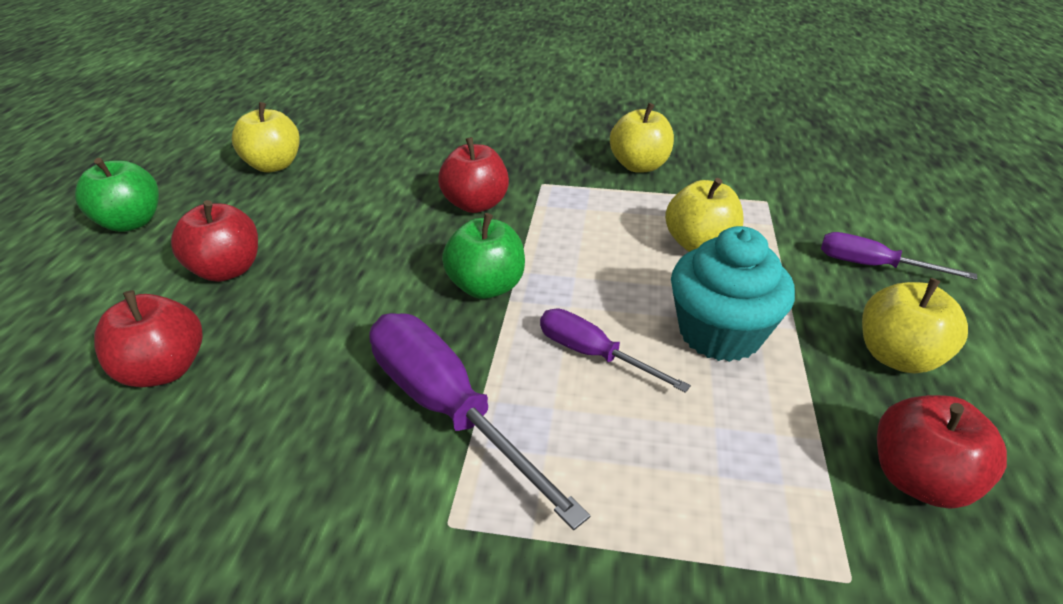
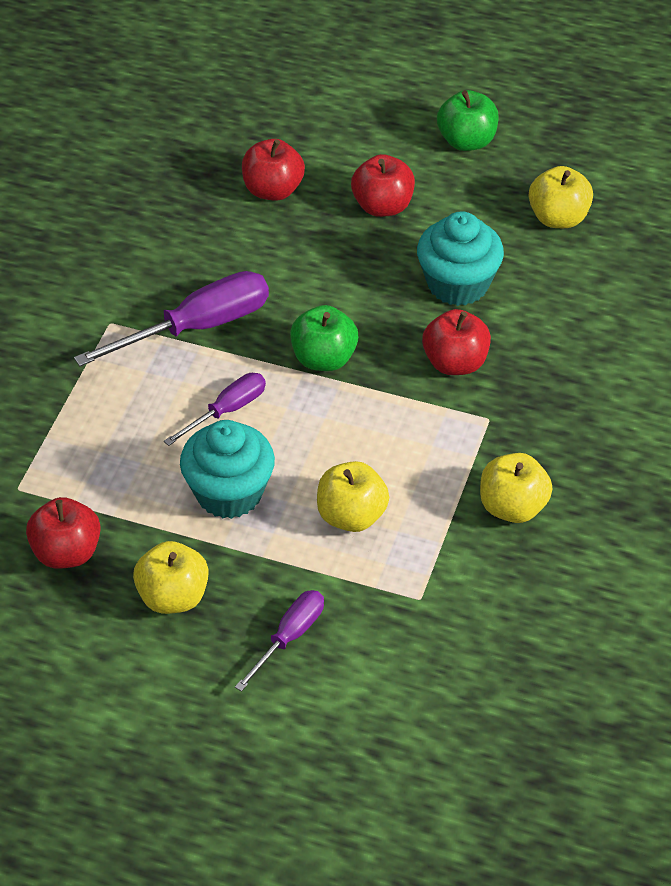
camera: 100 degrees right, 10 degrees up
none -> turquoise cupcake [417,211,504,306]

